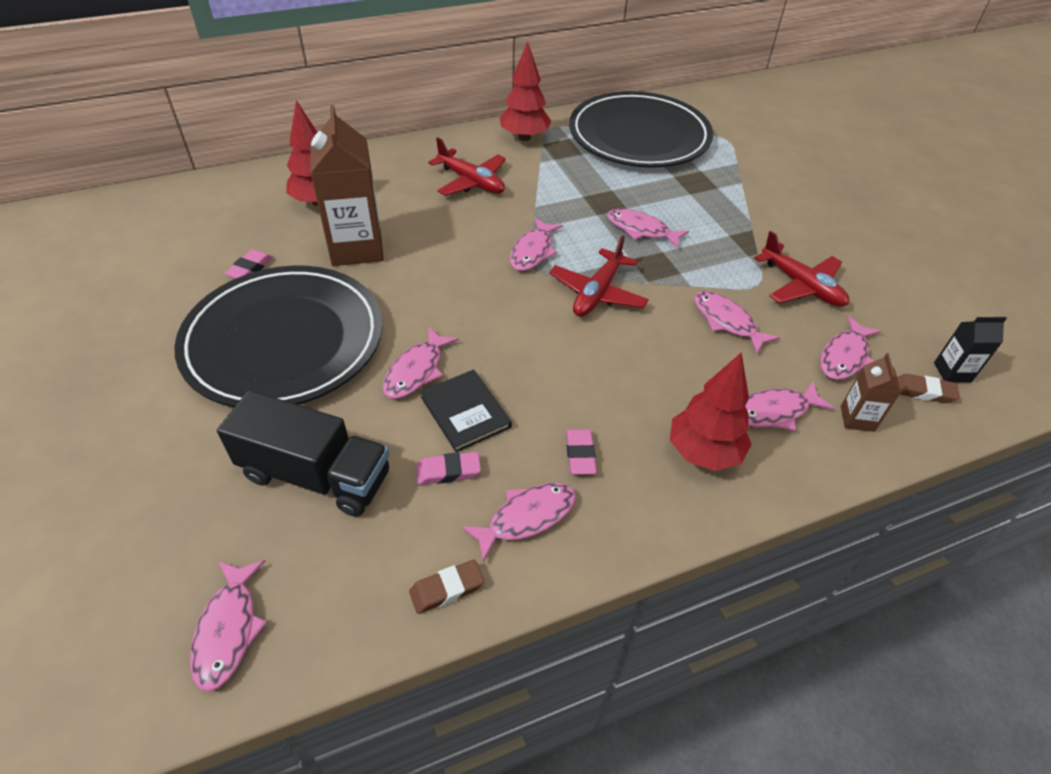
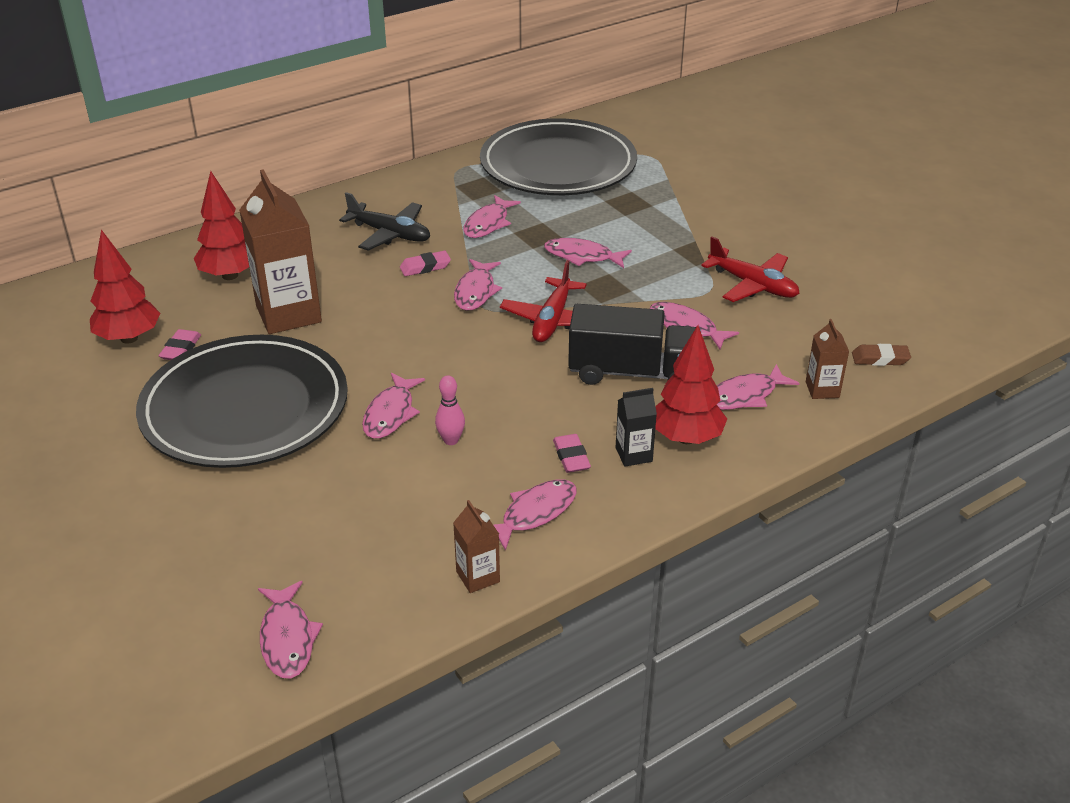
camera: 10 degrees left, 10 degrees down
black truck [217,390,390,517] -> black truck moved to [568,304,701,385]
brown eraser [409,560,484,614] -> brown carton [453,500,500,593]
pink eraser [416,452,481,485] -> pink eraser moved to [400,251,451,276]
black book [420,370,512,452] -> pink bowling pin [435,375,465,445]
red plane [428,137,506,196] -> black plane [339,192,430,251]
red tree [500,41,551,141] -> red tree moved to [90,230,161,344]
pink fish [820,316,881,380] -> pink fish moved to [463,195,521,238]
black carton [934,317,1007,383] -> black carton moved to [615,388,657,467]

